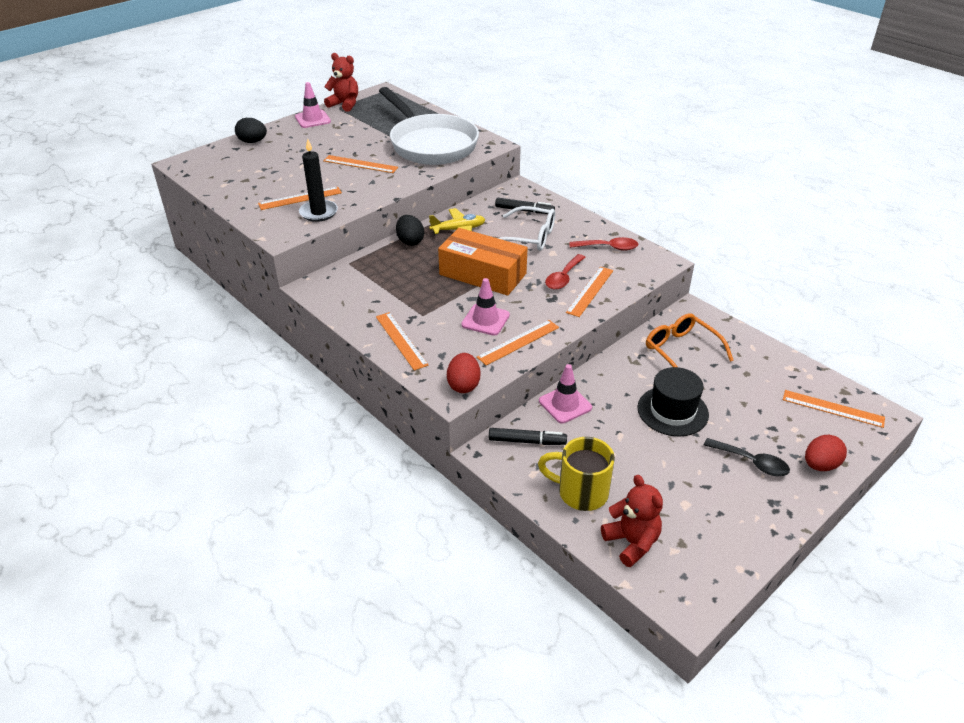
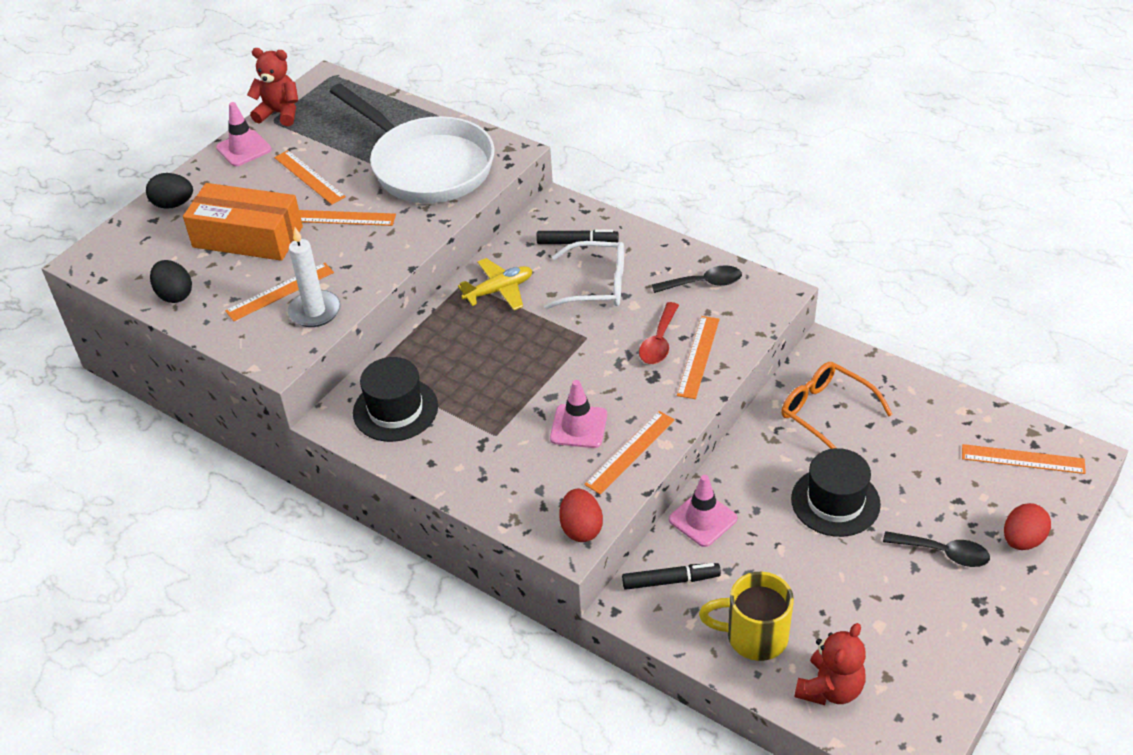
camera: 10 degrees left, 5 degrees up
black candle [299,139,338,222] -> white candle [288,228,341,327]
orange ruler [376,312,429,371] -> orange ruler moved to [274,150,346,205]
black egg [396,215,424,246] -> black egg moved to [150,260,192,303]
orange box [438,228,528,296] -> orange box moved to [183,183,303,261]
red spoon [569,237,638,251] -> black spoon [652,265,742,293]
red teddy bear [601,475,663,567] -> red teddy bear turned 75 degrees clockwise [795,623,866,705]
none -> black hat [353,357,438,442]

